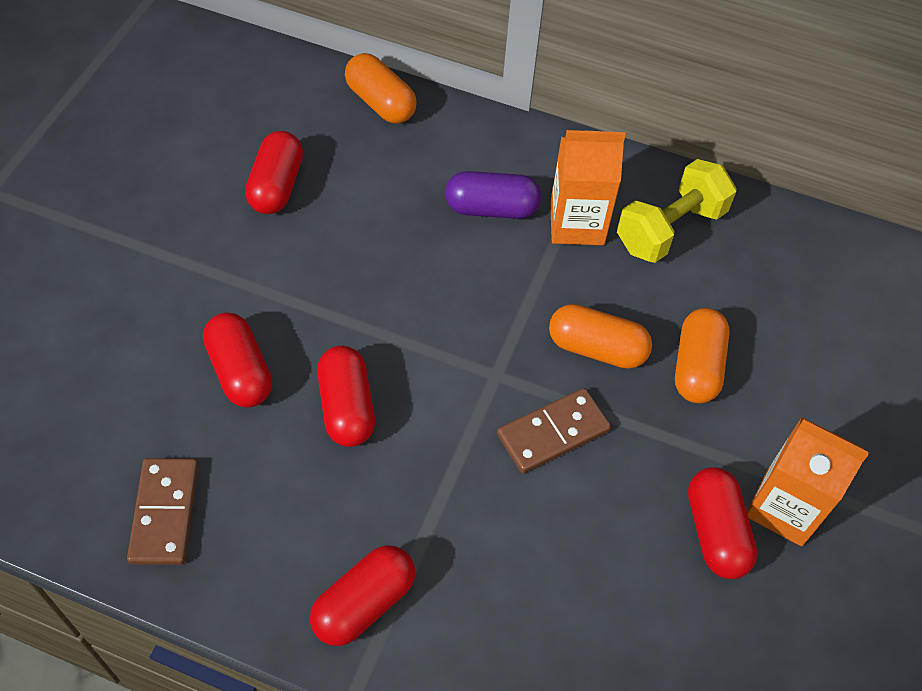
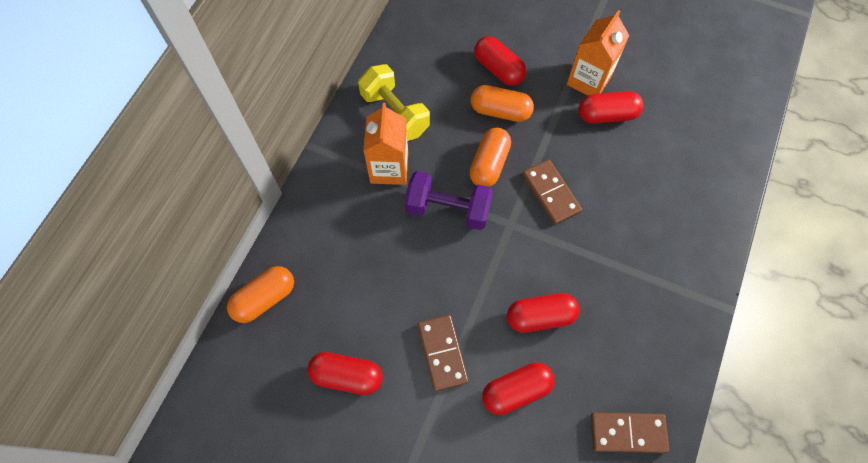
camera: 85 degrees left, 10 degrees up
red capsule [310,545,415,646] -> red capsule moved to [474,36,526,86]
purple capsule [445,171,542,219] -> none
none -> purple dumbbell [405,171,493,230]
none -> brown domino [418,315,468,392]

